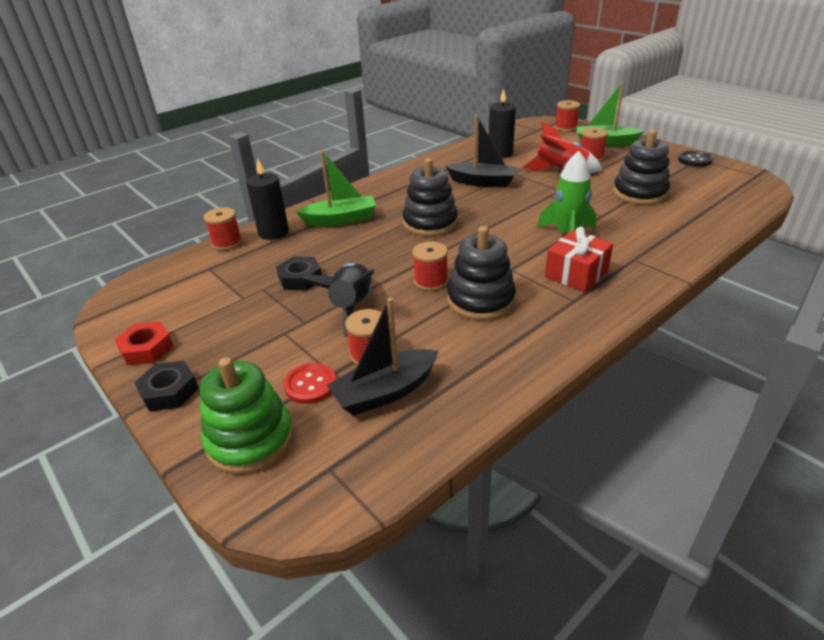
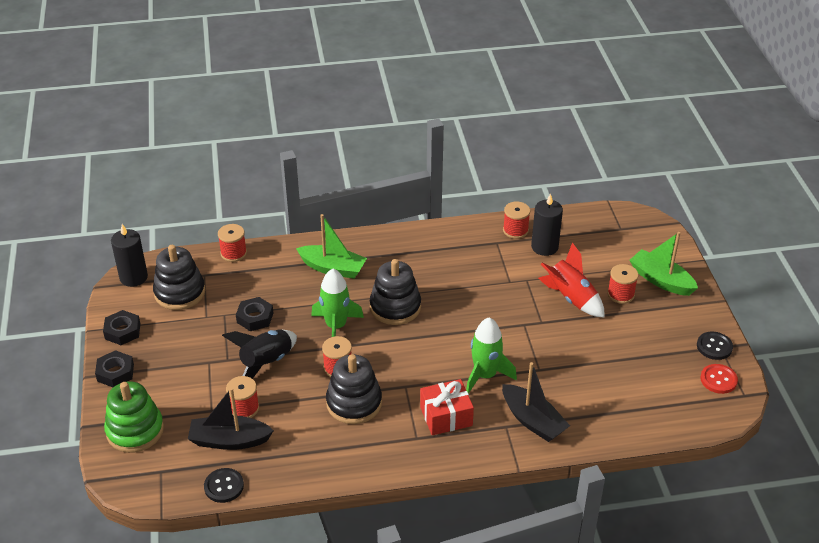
camera: 30 degrees right, 5 degrees up
red nut [115,321,173,365] -> black nut [103,310,140,345]
black candle [246,158,289,240] -> black candle moved to [111,224,148,287]
red button [284,363,336,404] -> red button moved to [700,364,738,394]
black boat [446,115,518,187] -> black boat moved to [502,362,570,442]
red spool [555,100,580,132] -> red spool moved to [503,201,530,239]
black stacking toy [613,130,670,205] -> black stacking toy moved to [153,245,205,310]
none -> black button [204,468,244,503]
none -> green rocket [311,269,364,337]

